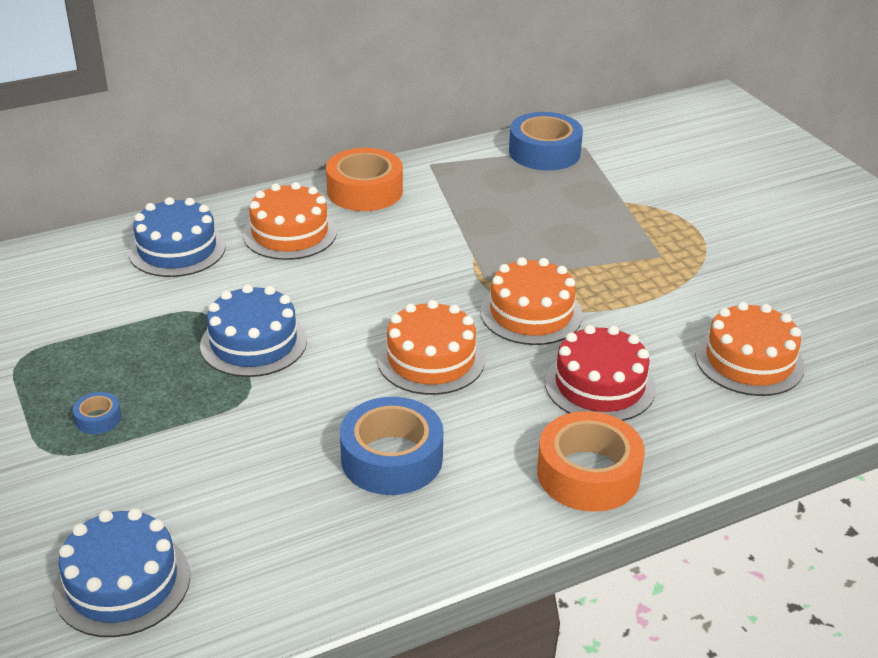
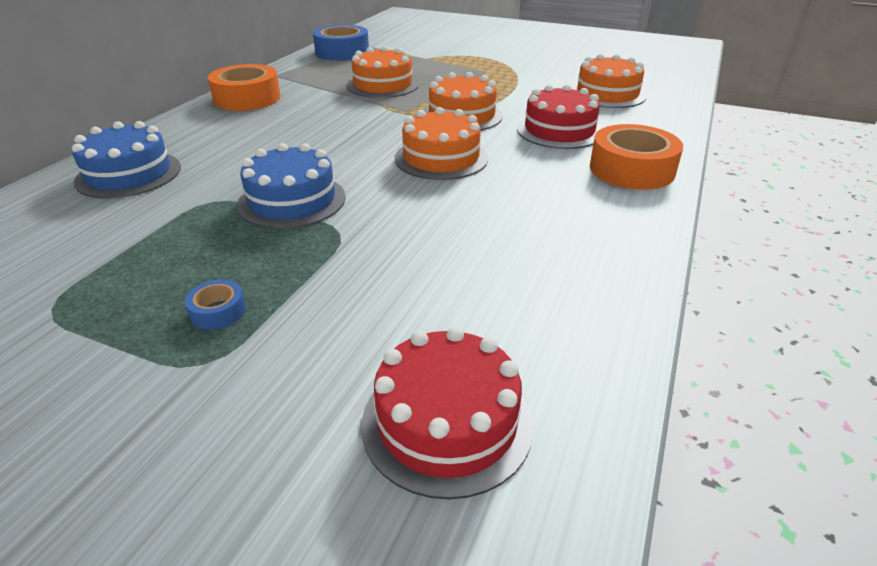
camera: 40 degrees left, 0 degrees up
blue cake [53,508,190,637] -> red cake [361,327,533,500]
orange cake [243,182,337,260] -> orange cake moved to [347,46,419,98]
blue tape [340,397,443,495] -> none

